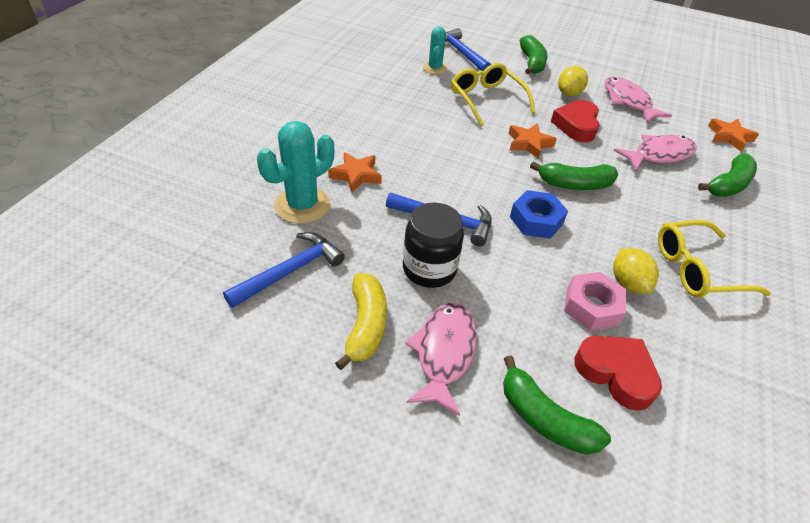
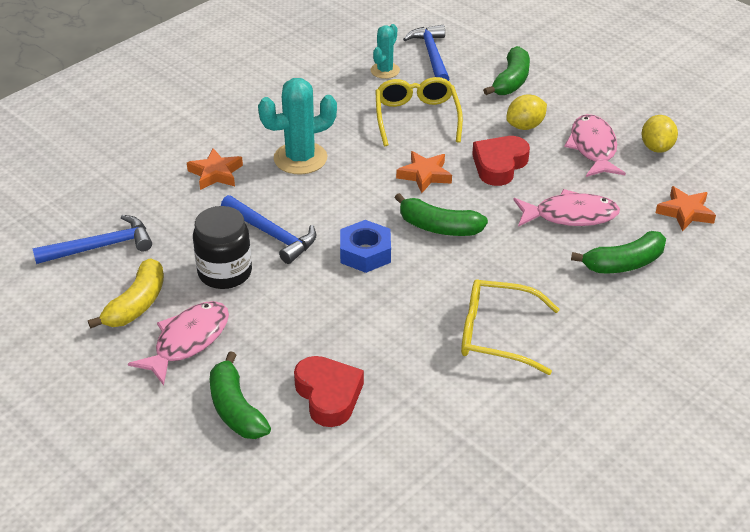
camera: 25 degrees right, 5 degrees down
turquoise cactus [257,121,334,224] -> turquoise cactus moved to [258,78,337,174]
pink nut [564,272,627,331] -> none
yellow lemon [613,248,659,294] -> yellow lemon moved to [641,115,678,153]

